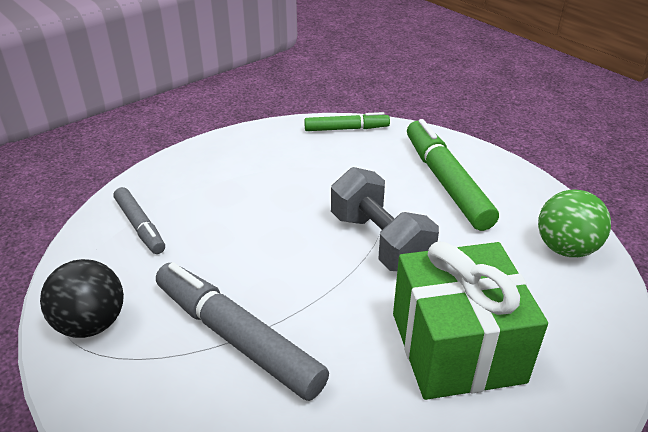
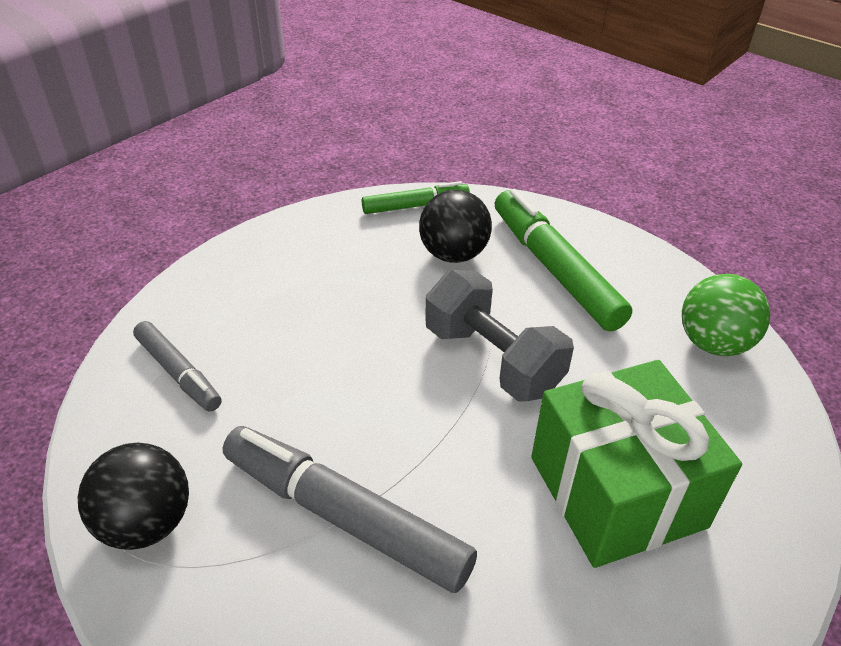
camera: 10 degrees left, 5 degrees up
none -> black ball [419,190,492,263]

